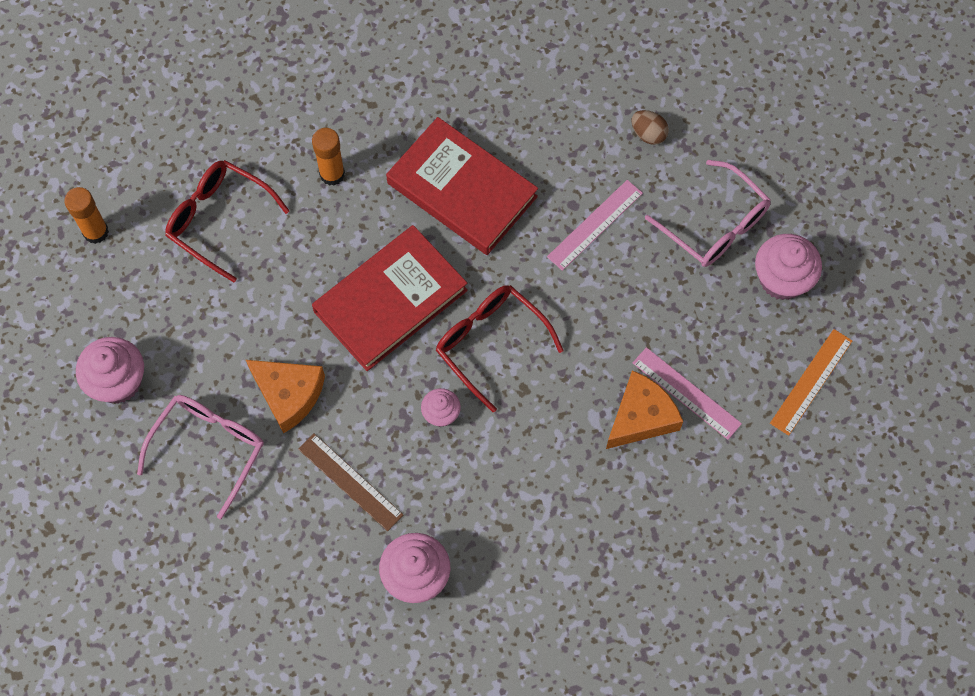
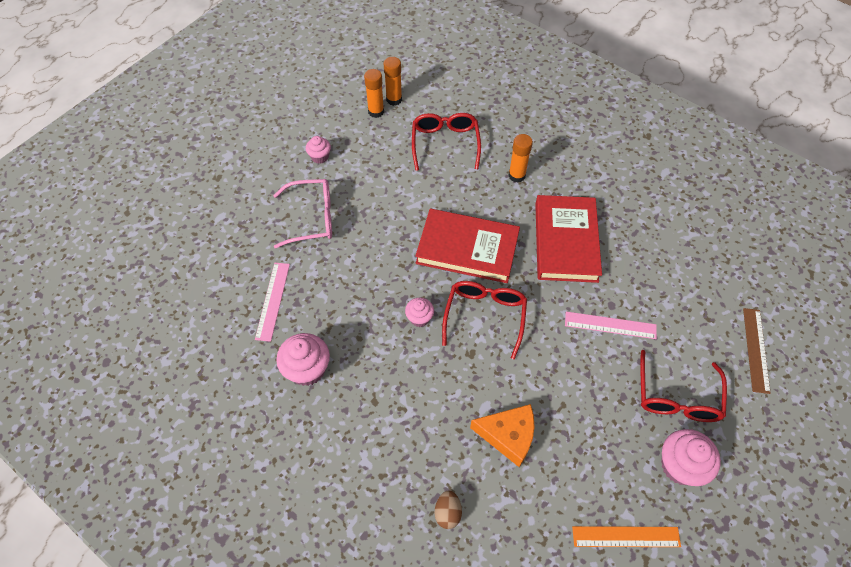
camera: 55 degrees right, 10 degrees down
pink cupcake [76,337,144,404] -> pink cupcake [306,136,331,164], size x0.58
orange cheese [246,360,325,433] -> none
brown ruler [298,434,403,531] -> brown ruler moved to [743,308,771,394]
brown egg [632,110,669,145] -> brown egg moved to [435,490,462,529]
pink ruler [633,347,742,440] -> pink ruler moved to [255,263,290,342]
pink glasses [645,160,771,267] -> red glasses [640,350,727,422]
none -> orange glue stick [364,69,384,118]

